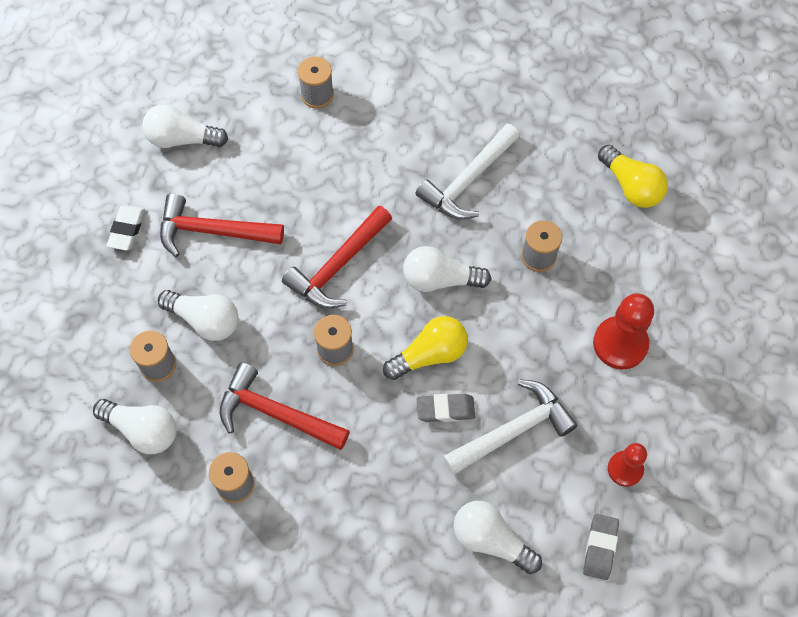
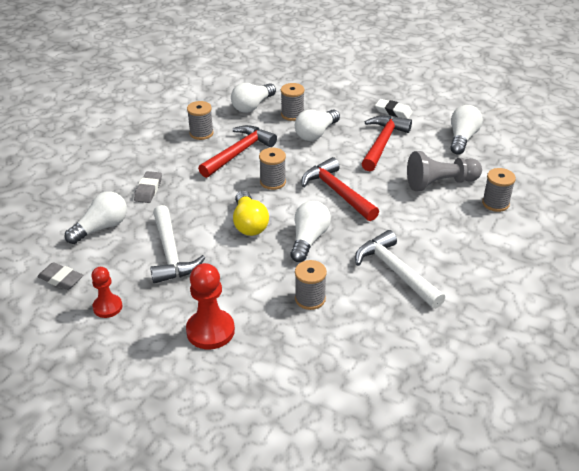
camera: 105 degrees right, 25 degrees down
grey eraser [417,394,475,422] -> grey eraser moved to [134,171,162,203]
yellow light bulb [598,145,668,208] -> none
none -> grey pawn [407,151,482,191]

